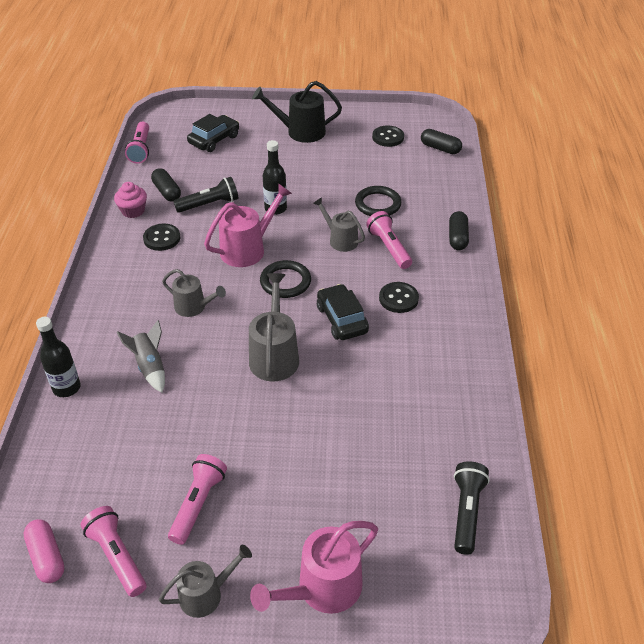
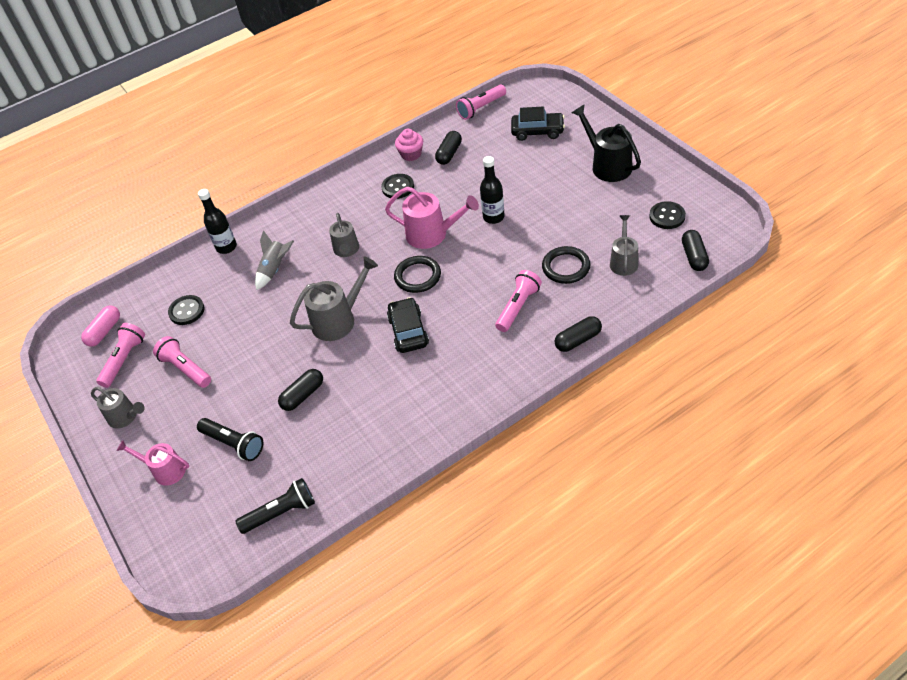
camera: 60 degrees right, 5 degrees up
pink flashlight [168,454,227,545] -> pink flashlight turned 120 degrees counterclockwise [153,336,211,388]
black flashlight [173,177,238,213] -> black flashlight moved to [197,418,263,461]
pink watering can [250,521,378,614] -> pink watering can [117,440,189,486], size x0.65
grey watering can [313,197,365,252] -> grey watering can moved to [610,215,638,276]
black car [317,284,369,340] -> black car turned 45 degrees counterclockwise [387,297,429,353]
black button [379,282,419,313] -> black button moved to [168,295,205,325]
none -> black capsule [278,369,323,411]

